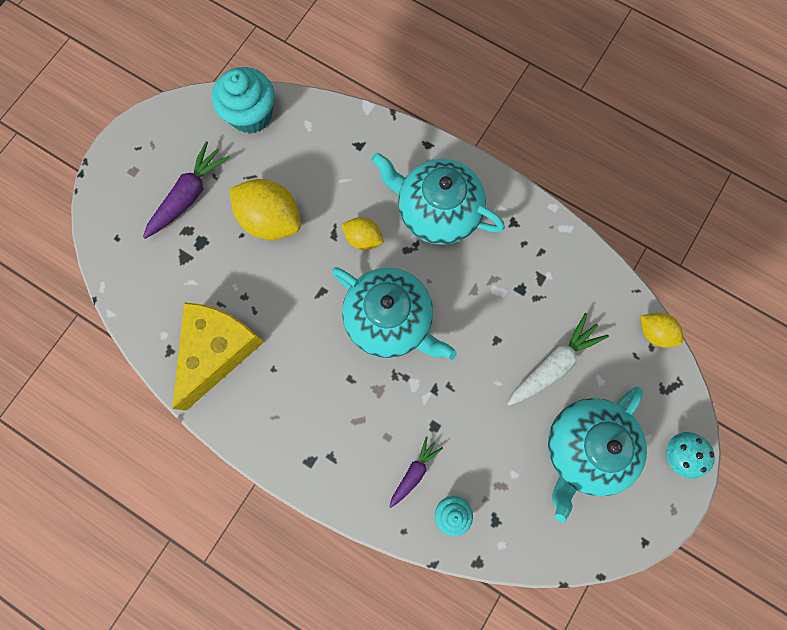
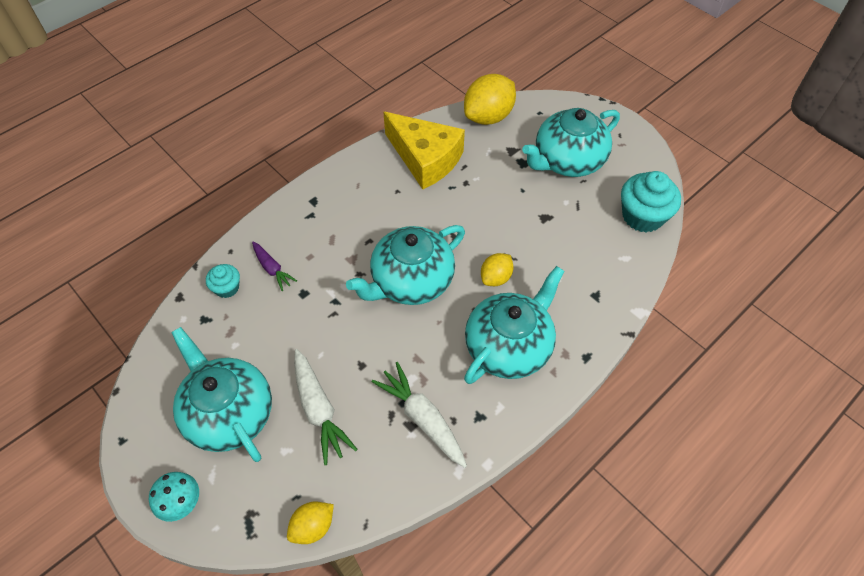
camera: 105 degrees right, 20 degrees down
purple carrot [143,141,230,239] -> turquoise teapot [522,108,620,177]
yellow lemon [230,179,301,240] -> yellow lemon moved to [464,74,516,125]
none -> white carrot [372,362,467,468]

